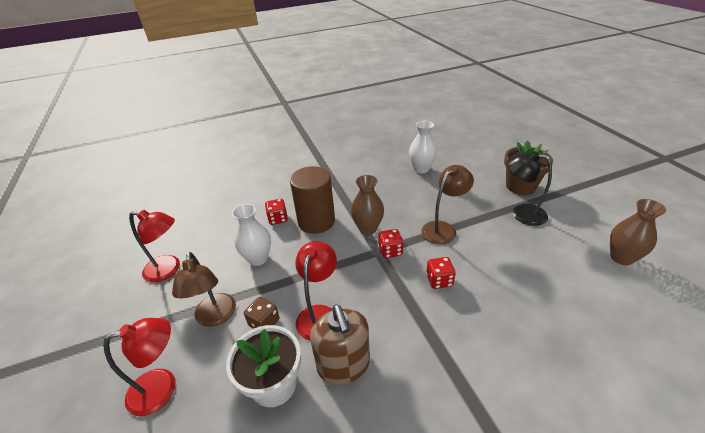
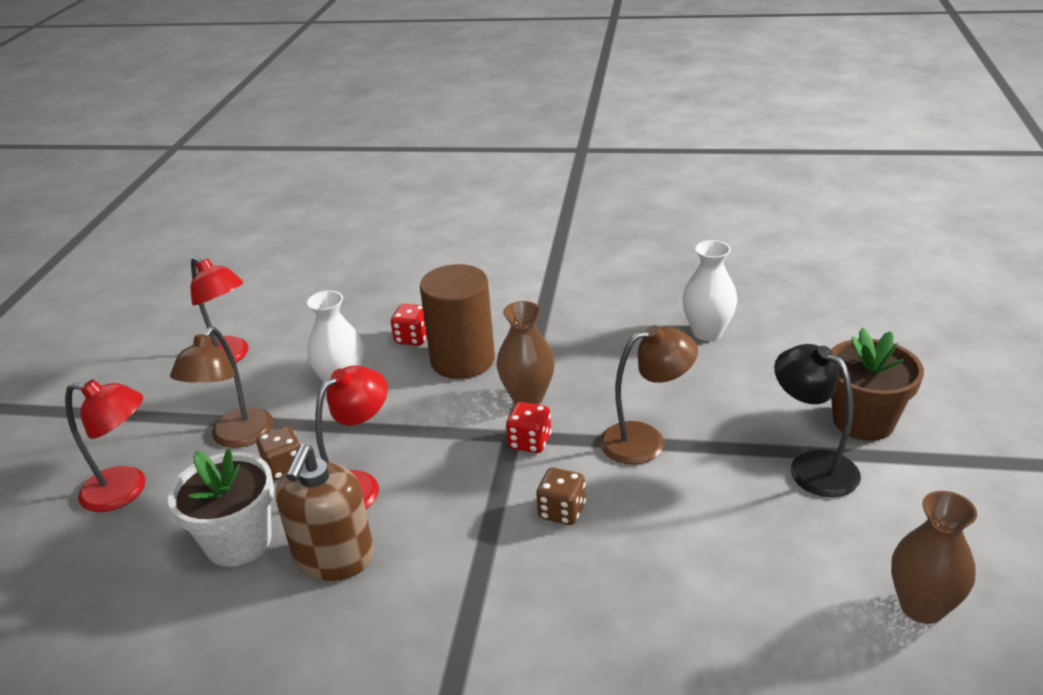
camera: 30 degrees right, 5 degrees down
red dice [426,257,456,289] -> brown dice [536,468,586,525]

